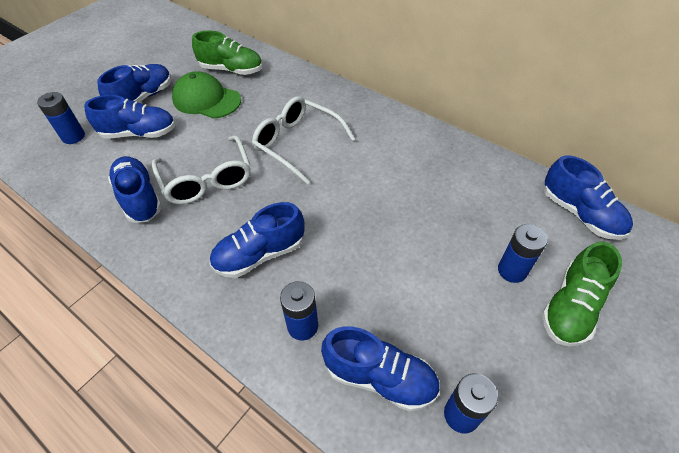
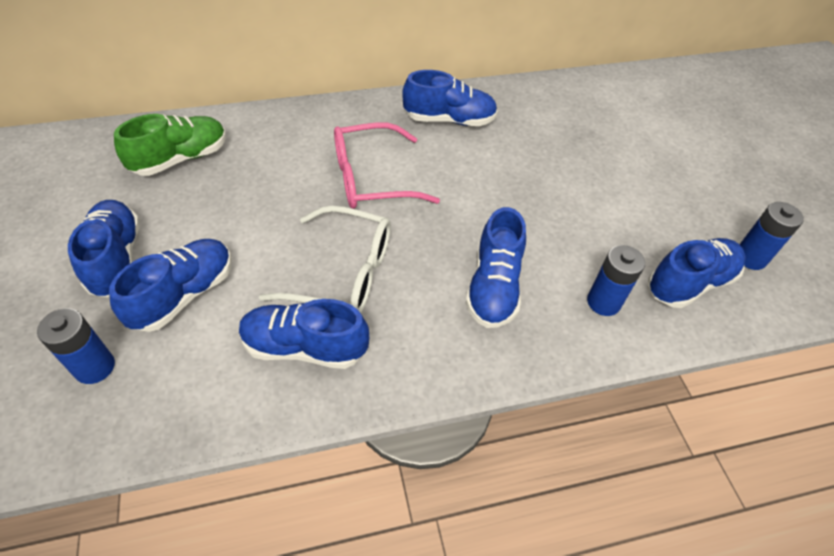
camera: 55 degrees left, 0 degrees up
green cap [172,71,241,119] -> none
white glasses [252,96,355,184] -> pink glasses [334,122,440,209]
blue battery [498,224,547,283] -> none
green shoe [542,242,622,346] -> none
blue shoe [544,155,633,240] -> blue shoe moved to [402,70,498,126]

